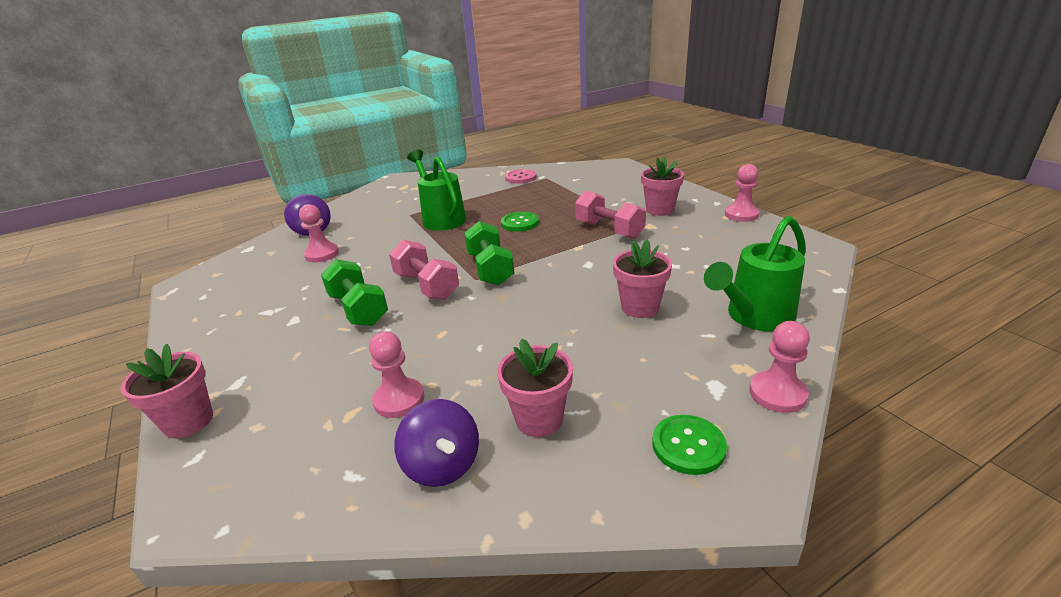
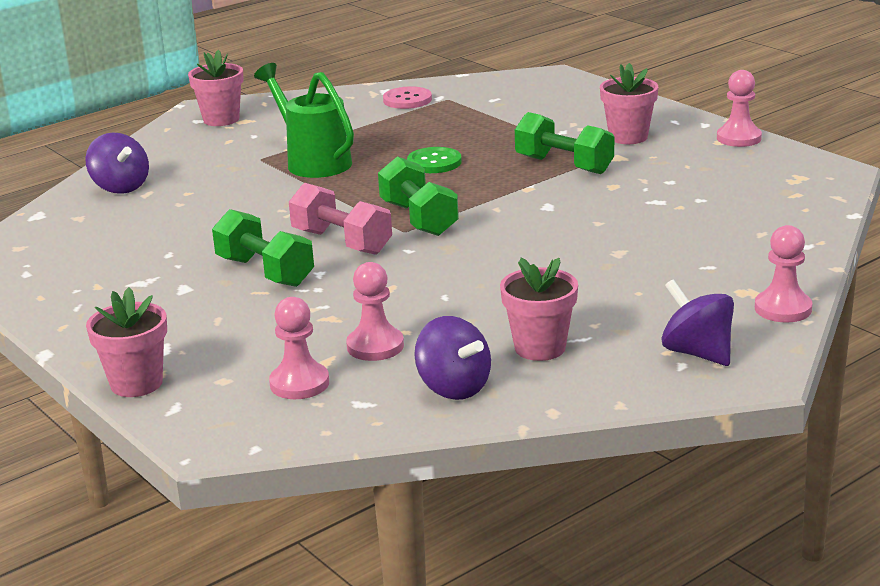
camera: 10 degrees left, 5 degrees down
pink pawn [299,204,339,262] -> pink pawn moved to [269,297,329,399]
pink dumbbell [575,191,646,239] -> green dumbbell [515,112,614,174]
pink flower pot [613,239,672,318] -> pink flower pot moved to [188,50,243,126]
green button [652,415,727,475] -> purple spinning top [662,279,734,366]
green watering can [704,216,806,331] -> none

